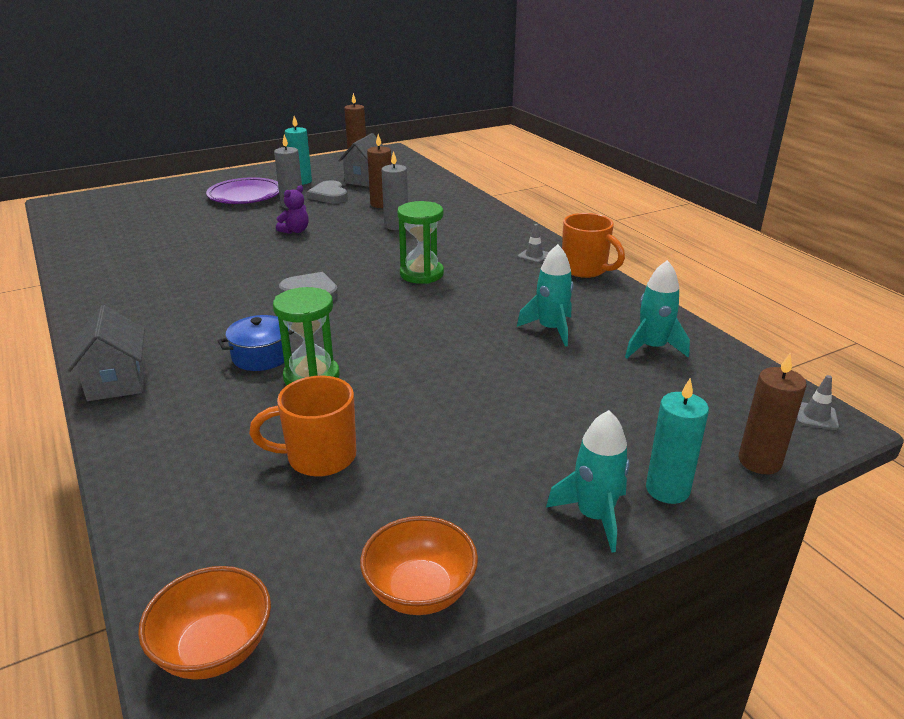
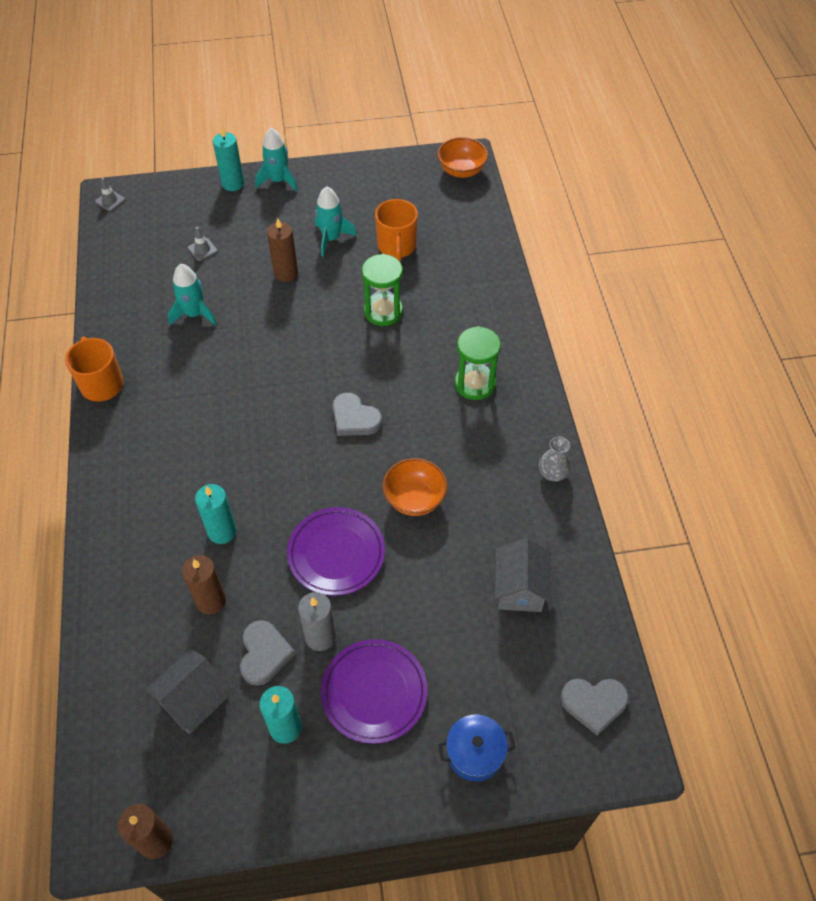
camera: 160 degrees left, 25 degrees up
grey house [67,305,145,401] -> grey house moved to [495,538,552,612]
blue pot [218,315,294,371] -> blue pot moved to [438,714,515,782]
orange mug [249,376,356,477] -> orange mug turned 75 degrees clockwise [375,199,418,261]
purple teddy bear [276,185,309,234] -> purple plate [287,507,385,596]
orange bowl [360,516,478,615] -> orange bowl moved to [383,458,447,516]
grey candle [381,151,408,230] -> turquoise candle [195,484,236,544]
green hourglass [397,201,444,284] -> green hourglass moved to [455,326,501,400]
grey traffic cone [518,224,549,263] -> grey traffic cone moved to [188,227,217,261]
turquoise rocket [625,260,690,358] -> turquoise rocket moved to [315,186,357,256]
brown candle [739,353,807,474] -> brown candle moved to [267,218,298,282]
none -> grey vase [539,436,571,482]
none -> grey heart [560,679,629,736]

